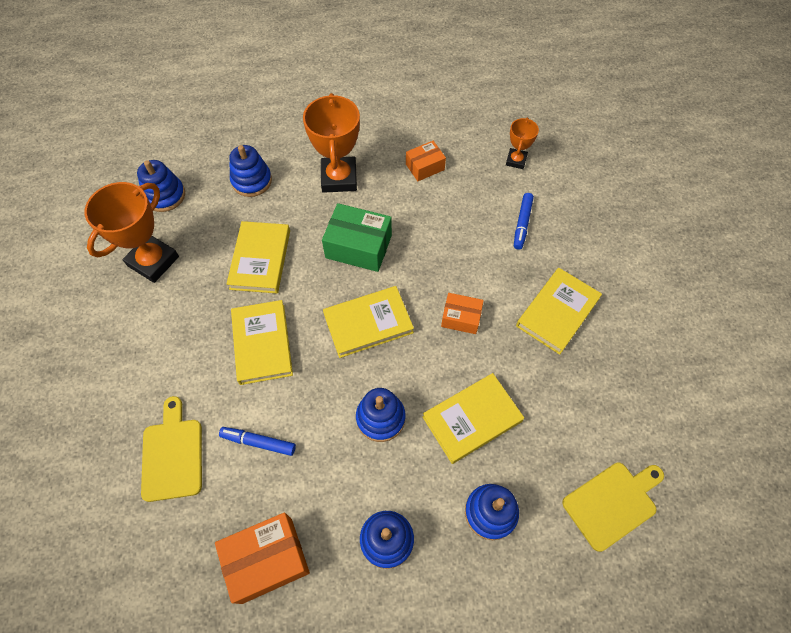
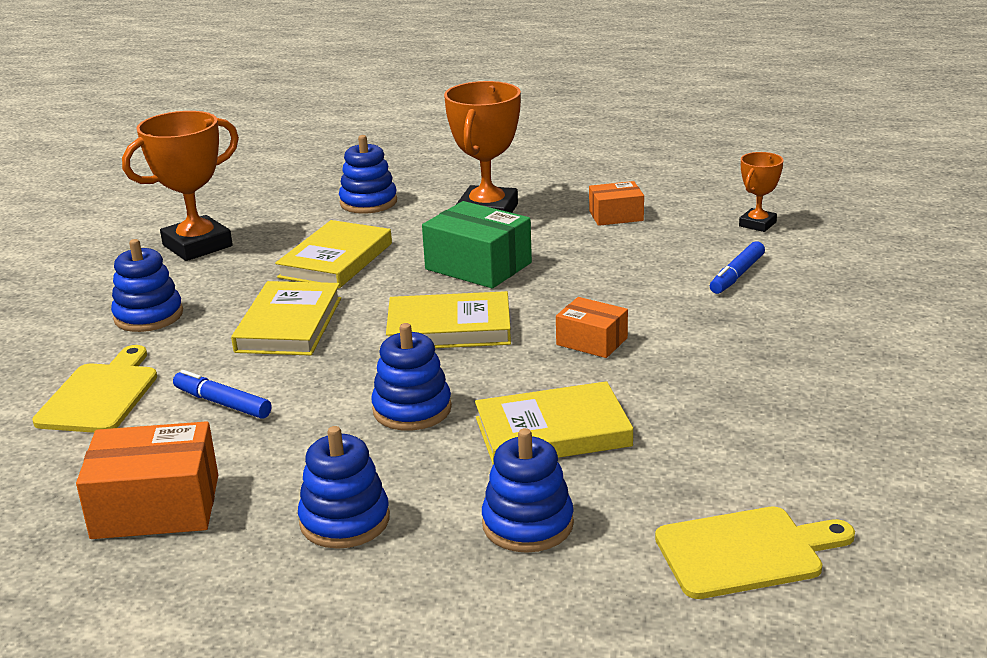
camera: 20 degrees right, 35 degrees down
blue stacking toy [137,160,185,212] -> blue stacking toy moved to [111,239,183,332]
yellow book [516,268,602,355] -> none

